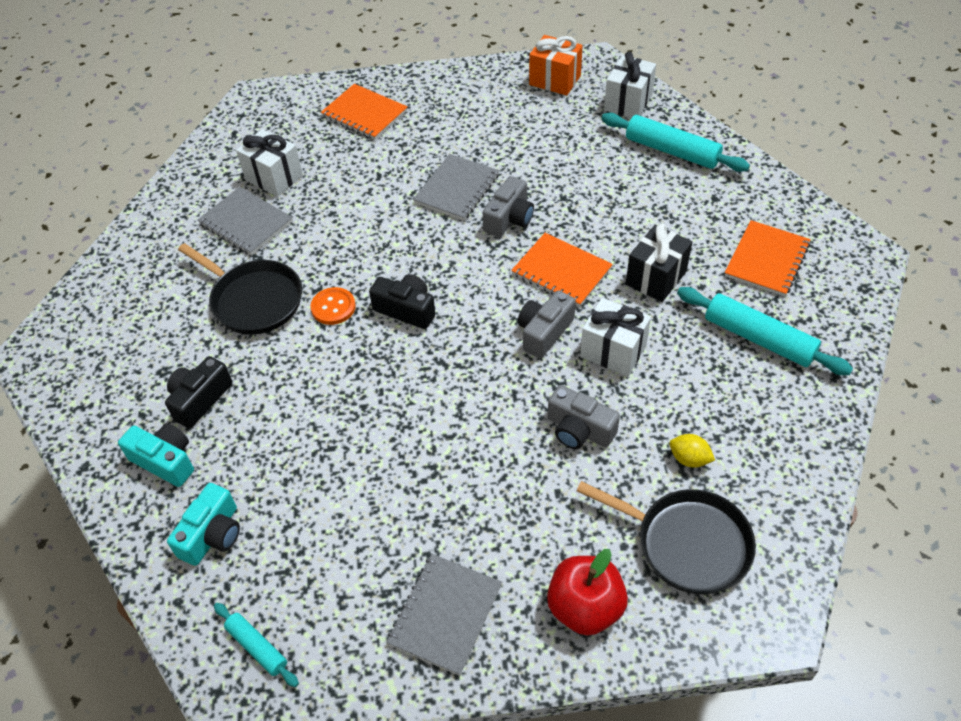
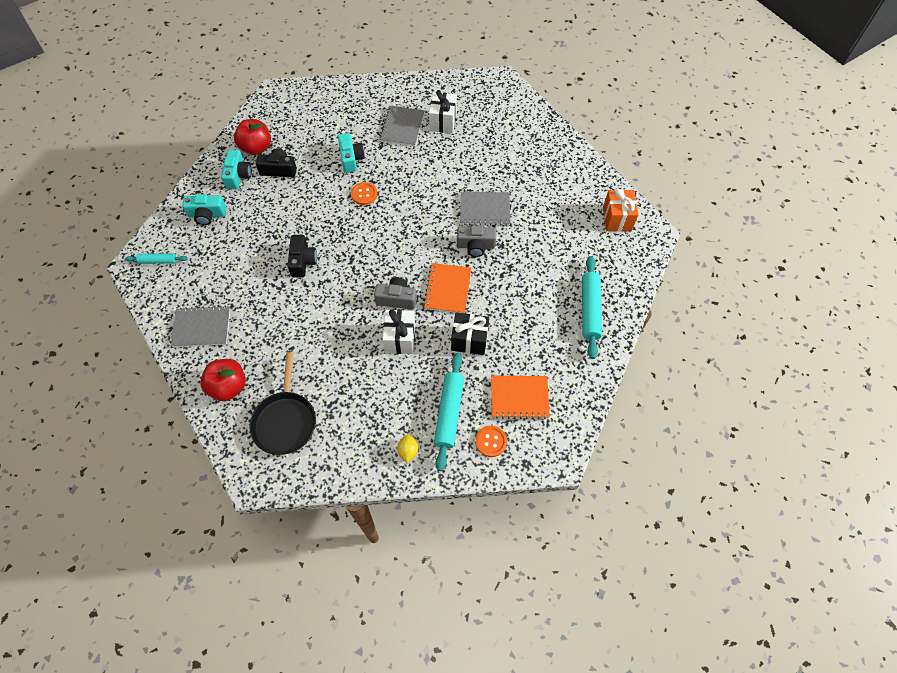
camera: 60 degrees right, 10 degrees up
black pan [178,243,302,334] -> turquoise camera [338,133,365,173]
turquoise rolling pin [214,603,299,687] -> turquoise rolling pin turned 75 degrees clockwise [125,253,188,264]
orange notebook [321,84,408,140] -> none
black camera [369,274,435,329] -> black camera moved to [287,235,317,277]
grey camera [548,385,620,449] -> none
white gift [604,52,656,118] -> none
yellow lemon [669,434,715,468] -> yellow lemon moved to [397,434,418,463]
none -> red apple [234,119,271,155]
none -> orange button [475,425,507,457]

